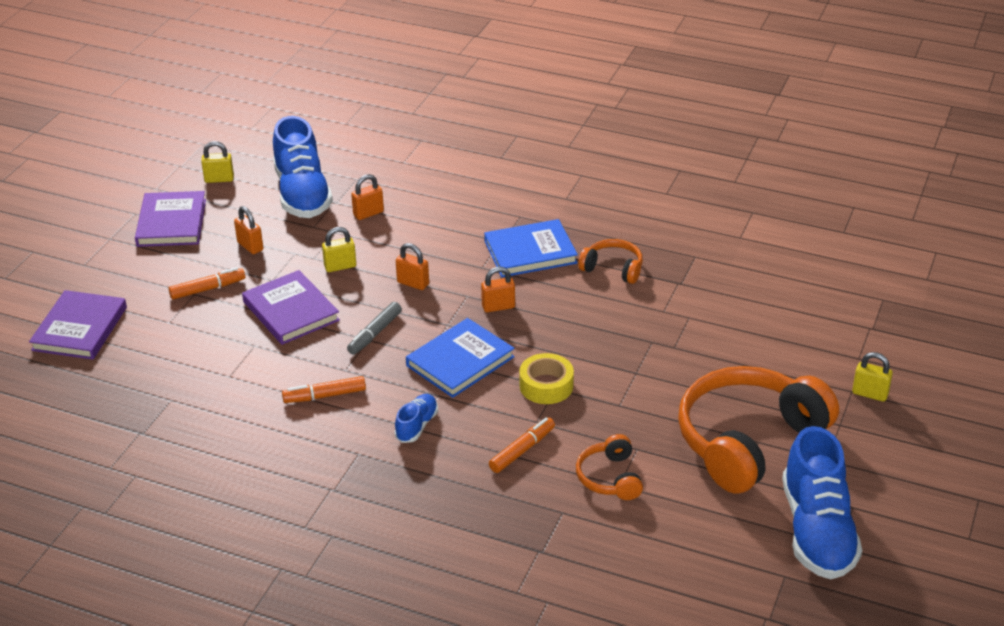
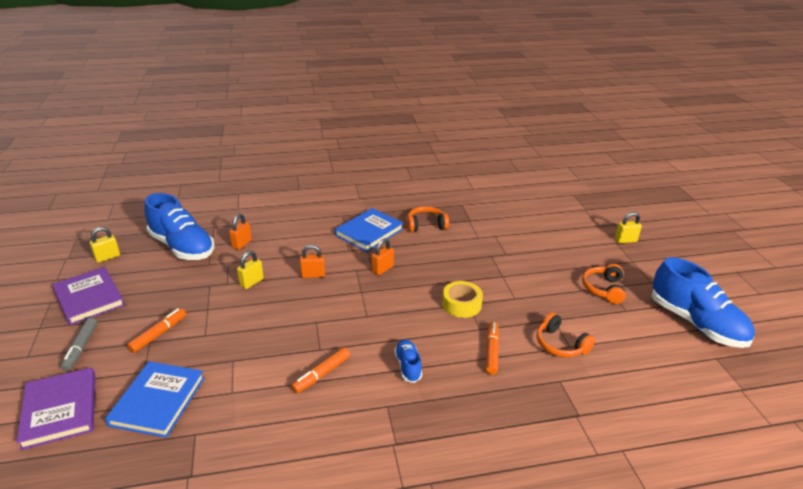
camera: 35 degrees left, 5 degrees down
orange padlock [234,206,263,254] -> none
purple book [242,270,340,345] -> none
grey marker [347,302,402,355] -> grey marker moved to [61,317,97,371]
blue book [406,318,515,398] -> blue book moved to [105,361,205,438]
orange headphones [678,366,839,494] -> orange headphones [582,264,626,304], size x0.47

